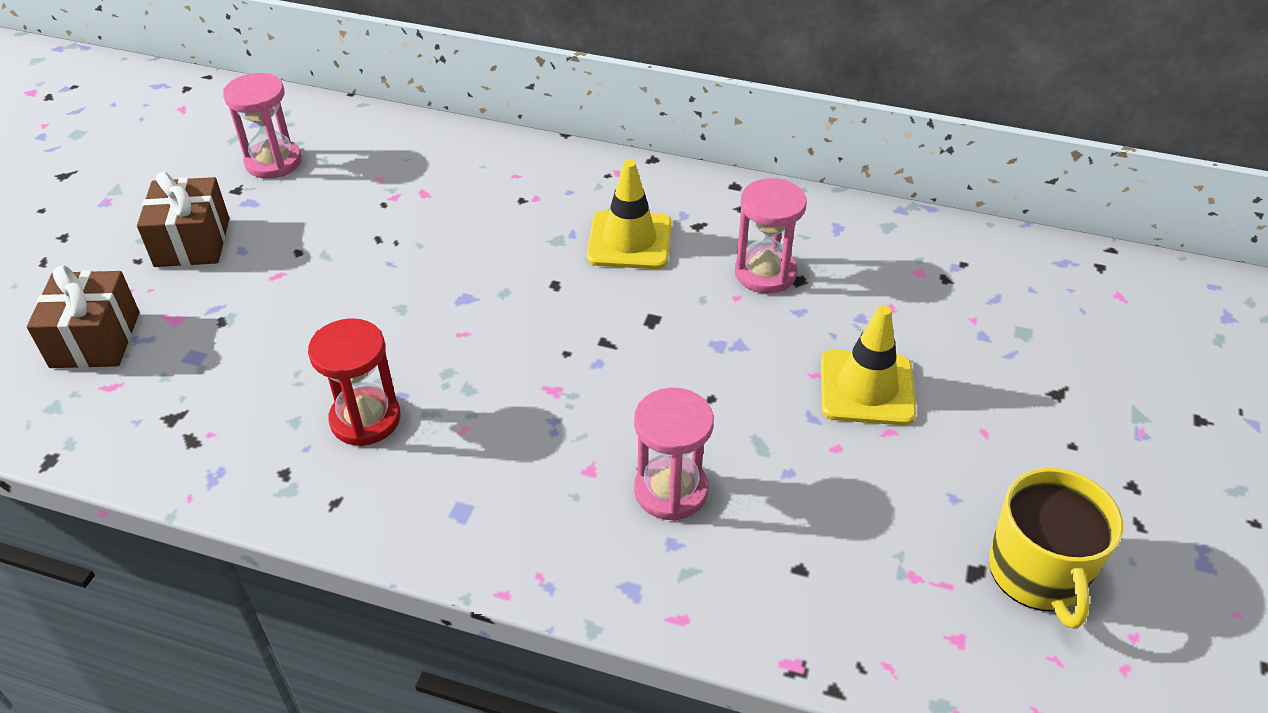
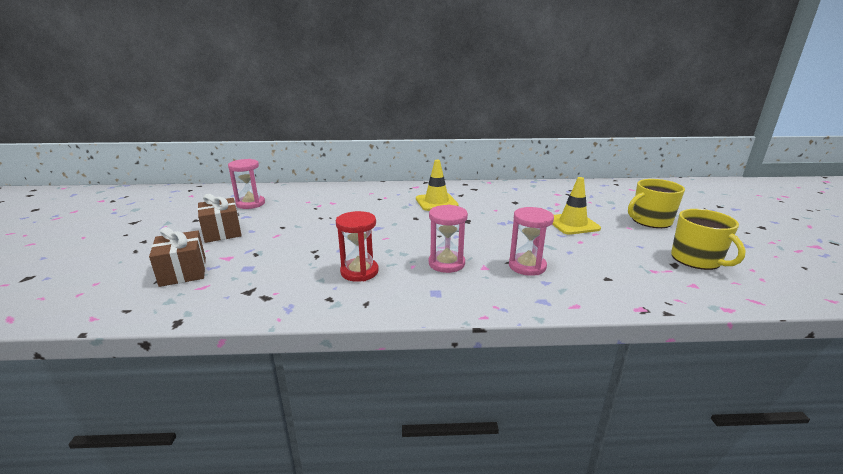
camera: 20 degrees left, 20 degrees down
pink hourglass [735,178,807,294] -> pink hourglass moved to [429,204,468,273]
none -> yellow mug [628,179,685,228]

